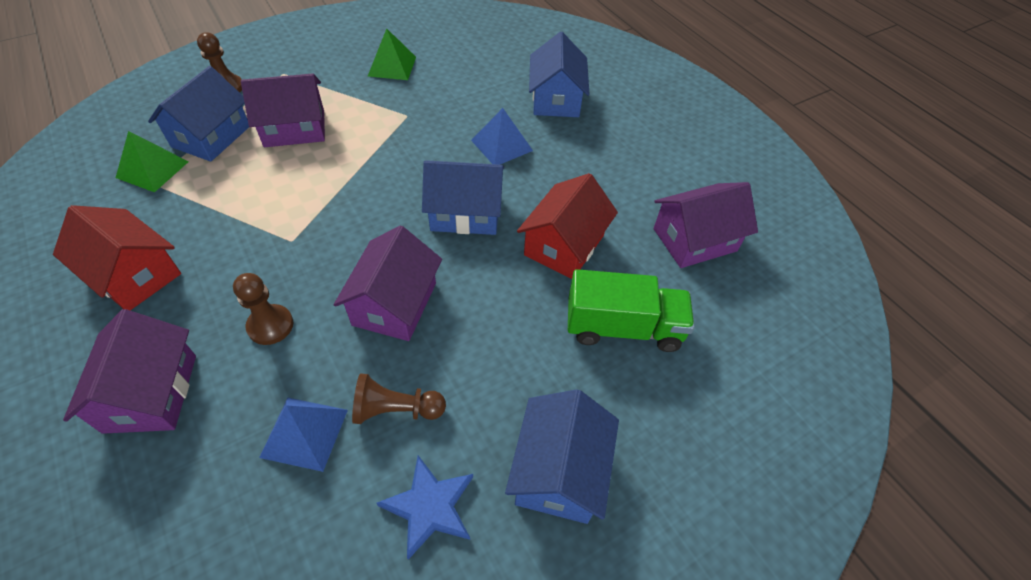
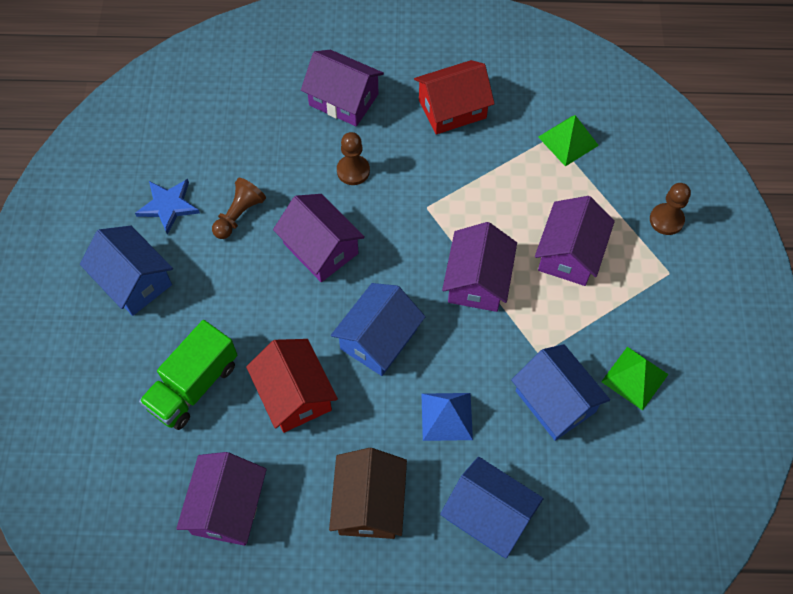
camera: 125 degrees right, 10 degrees up
blue house [148,66,249,162] -> blue house moved to [511,344,610,441]
blue pyramid [259,398,348,472] -> none
none -> brown house [329,448,407,539]
none -> purple house [442,222,517,312]

